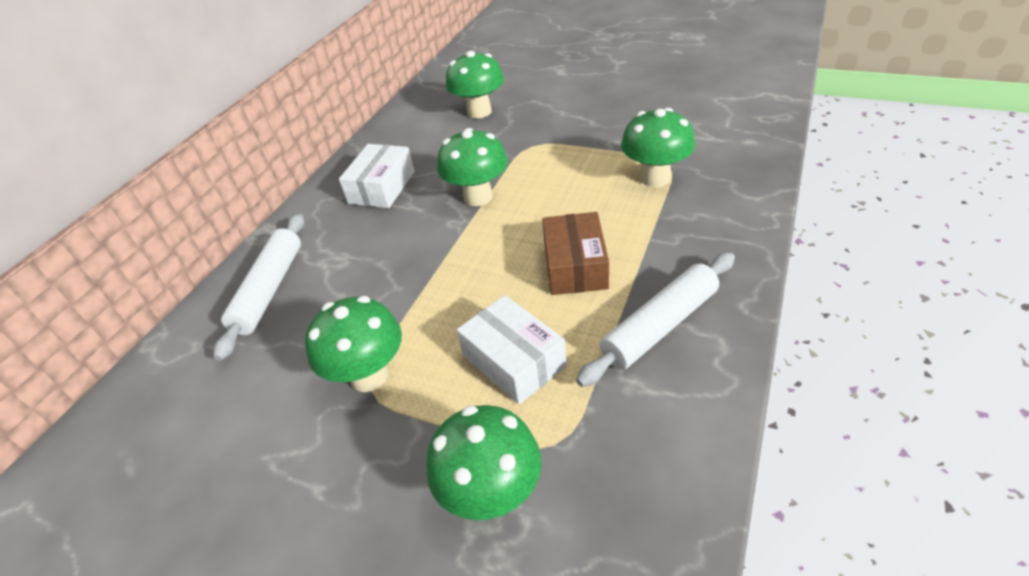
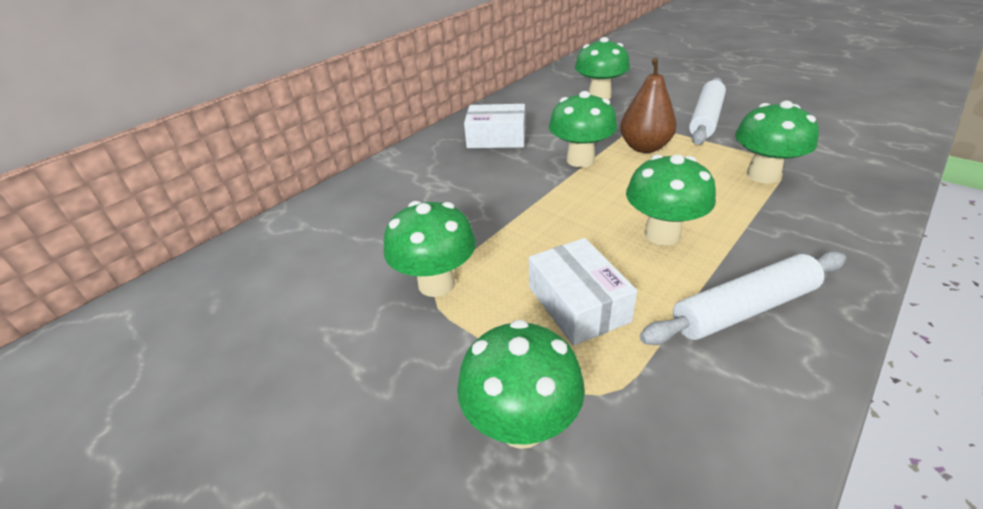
camera: 15 degrees right, 5 degrees down
white rolling pin [213,214,304,361] -> white rolling pin moved to [689,78,726,145]
white box [339,144,415,208] -> white box turned 60 degrees clockwise [464,104,525,148]
brown box [542,212,609,295] -> green mushroom [626,154,716,245]
none -> brown pear [620,58,677,153]

